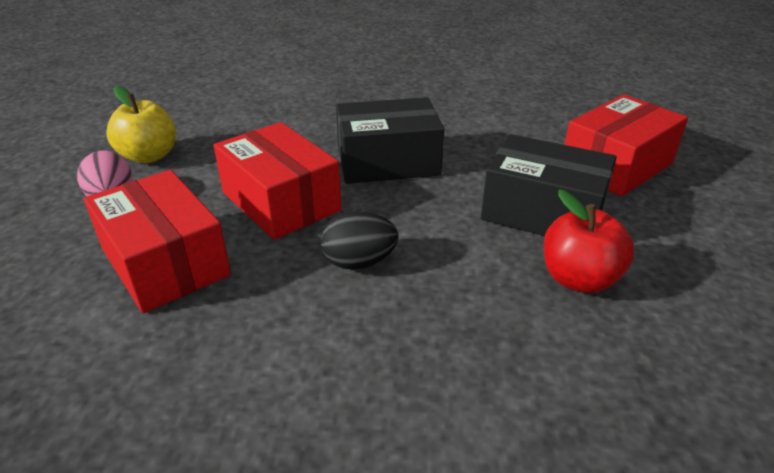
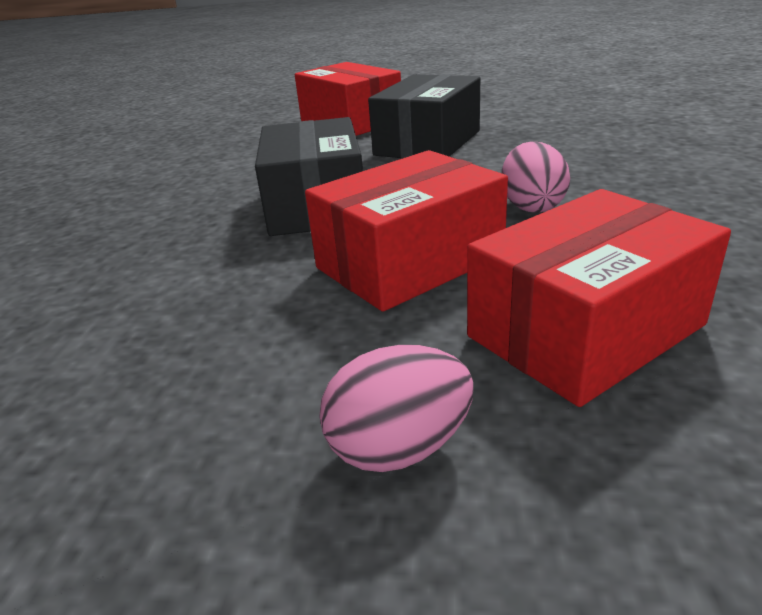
camera: 85 degrees left, 5 degrees down
yellow apple [106,86,176,163] -> none
black egg [321,211,398,270] -> pink egg [502,142,570,212]
red apple [544,190,634,293] -> none

